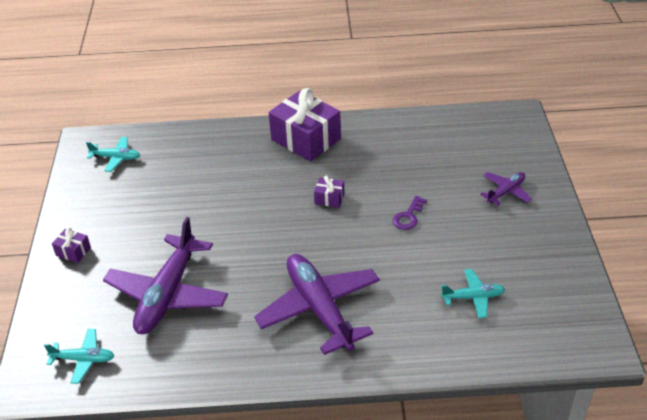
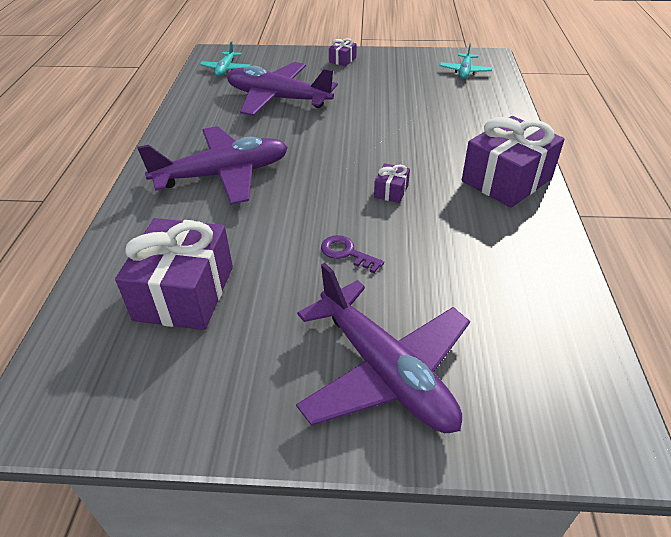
camera: 95 degrees right, 0 degrees up
turquoise plane [441,269,505,318] -> purple gift [115,218,233,330]
purple plane [480,172,532,205] -> purple plane [296,263,470,433], size x2.07

